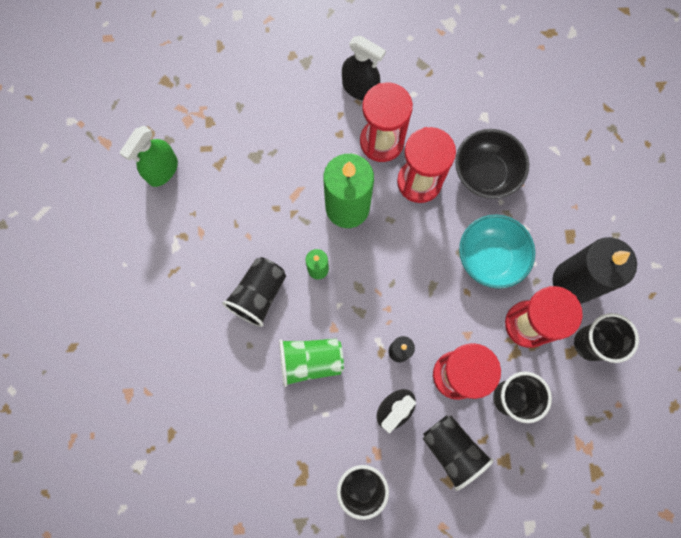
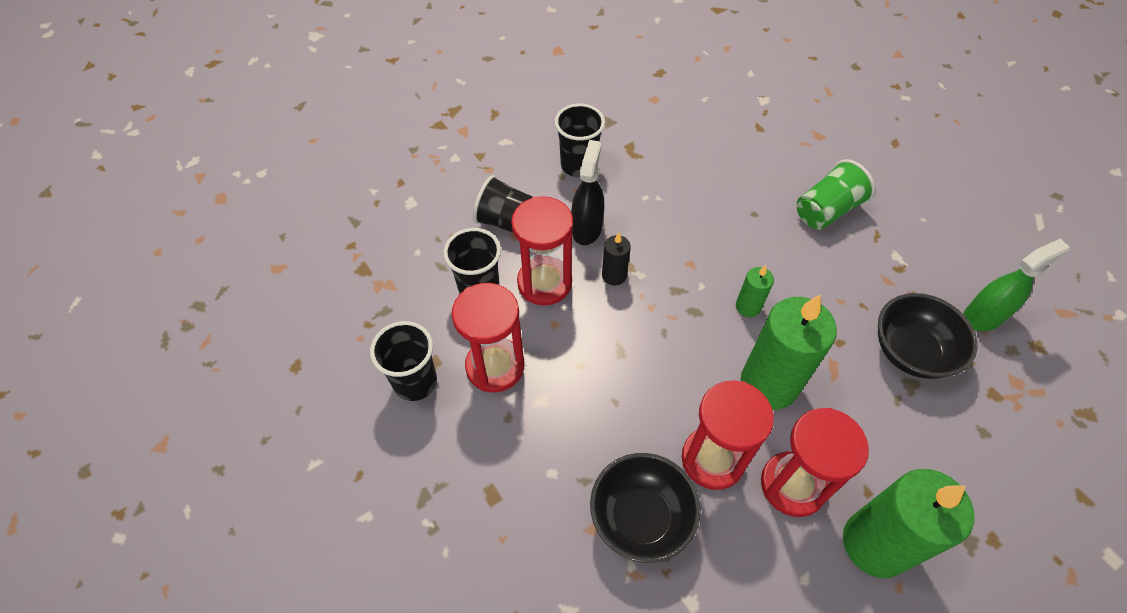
camera: 150 degrees right, 20 degrees down
green spray bottle [120,126,178,187] -> green spray bottle turned 60 degrees clockwise [963,239,1070,331]
black cup [222,257,286,327] -> none
green cup [279,339,344,387] -> green cup moved to [797,159,875,230]
black spray bottle [342,36,386,101] -> green candle [843,469,974,578]
turquoise bowl [459,214,535,289] -> none
black candle [552,237,637,304] -> none
none -> black bowl [878,293,978,379]

